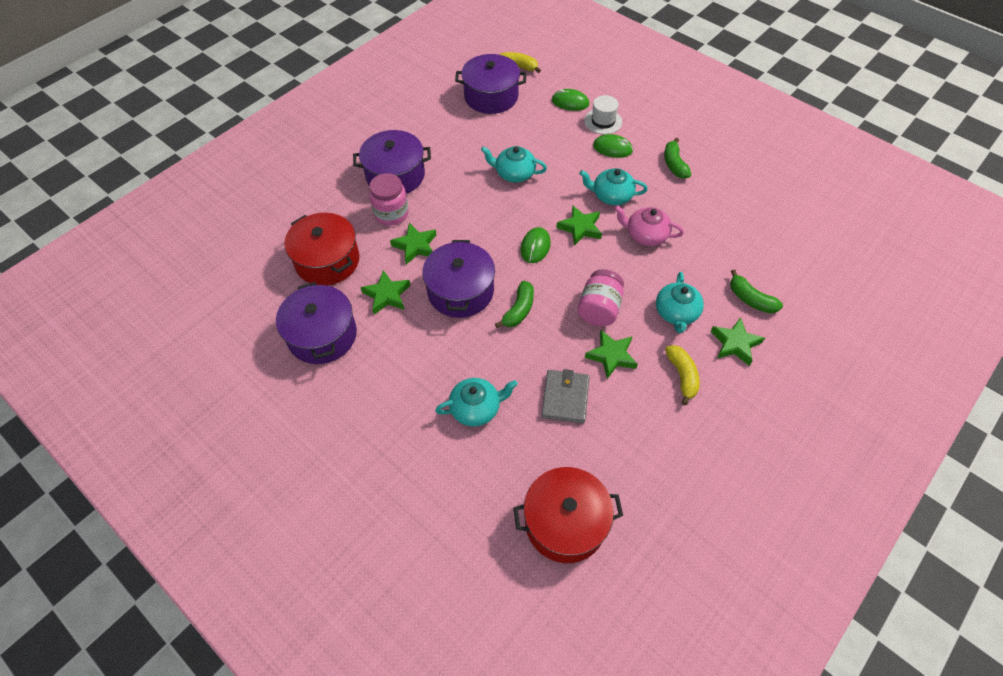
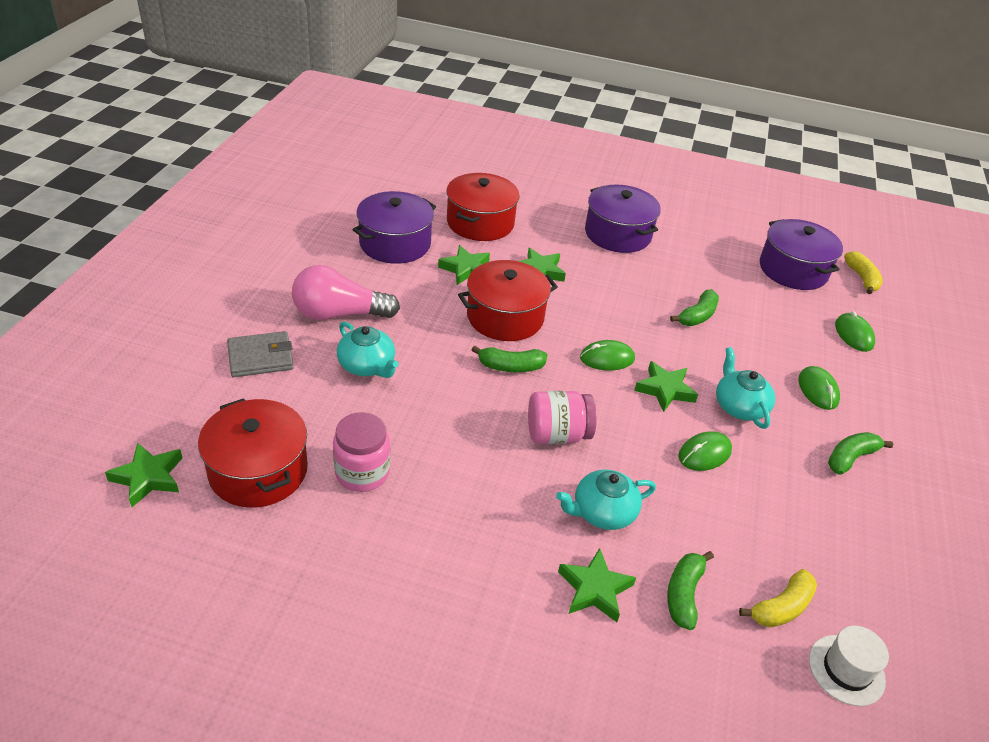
camera: 60 degrees right, 15 degrees down
pink jar [369,173,409,226] -> pink jar moved to [333,412,390,492]
purple pot [422,240,495,318] -> red pot [458,260,558,341]
turquoise teapot [481,146,547,183] -> green banana [670,289,719,326]
grey wallet [541,369,590,423] -> grey wallet moved to [227,331,294,377]
white hat [584,95,622,134] -> white hat moved to [809,626,889,706]
green star [585,330,638,379] -> green star moved to [105,443,182,507]
pink teapot [614,206,684,246] -> green mouse [678,431,732,471]
yellow banana [665,345,700,405] -> yellow banana moved to [739,569,817,627]
none -> pink light bulb [292,265,400,320]

